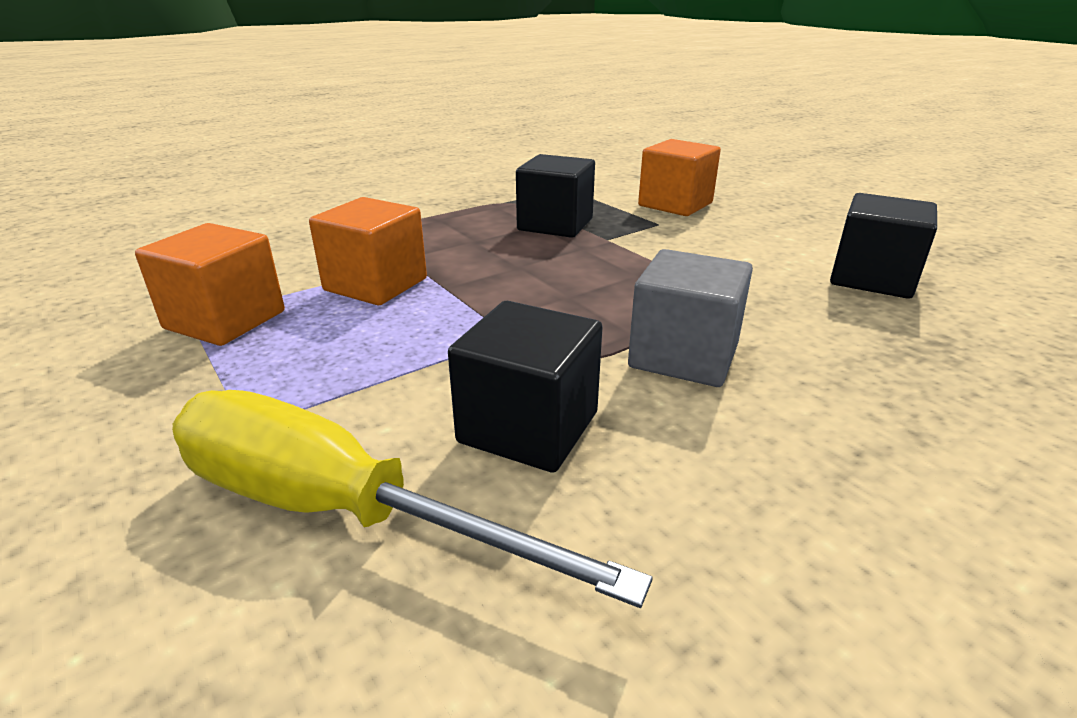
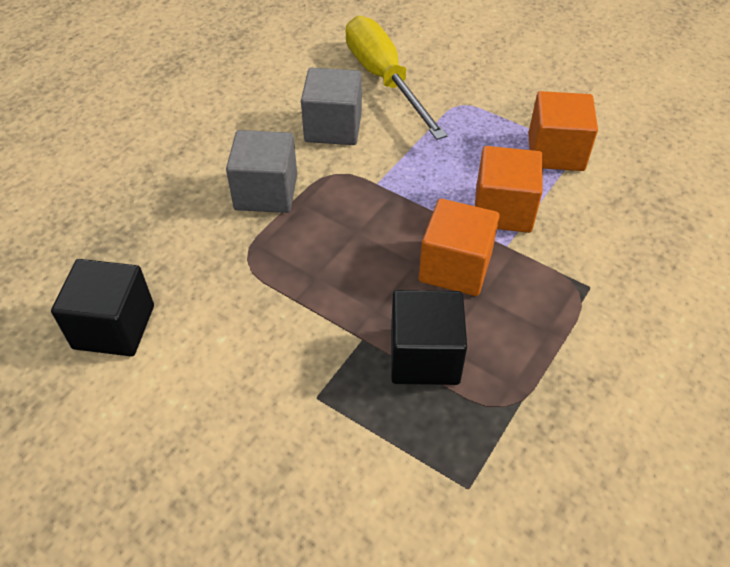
camera: 160 degrees right, 20 degrees up
yellow screwdriver [172,390,653,608] -> yellow screwdriver turned 120 degrees counterclockwise [346,16,448,140]
black cube [448,301,603,473] -> grey cube [301,68,362,145]
orange cube [638,139,721,216] -> orange cube moved to [419,199,500,296]

